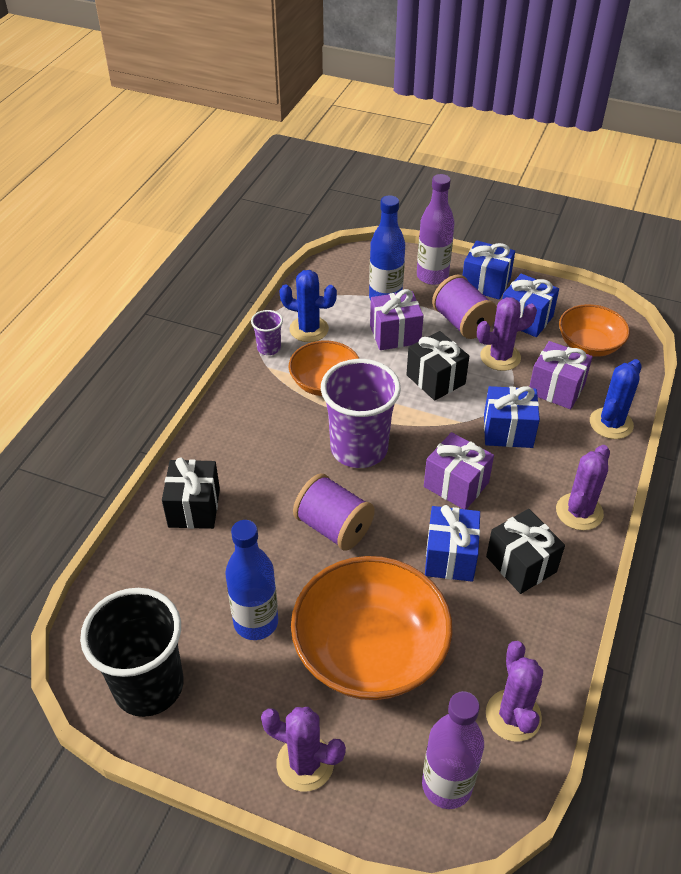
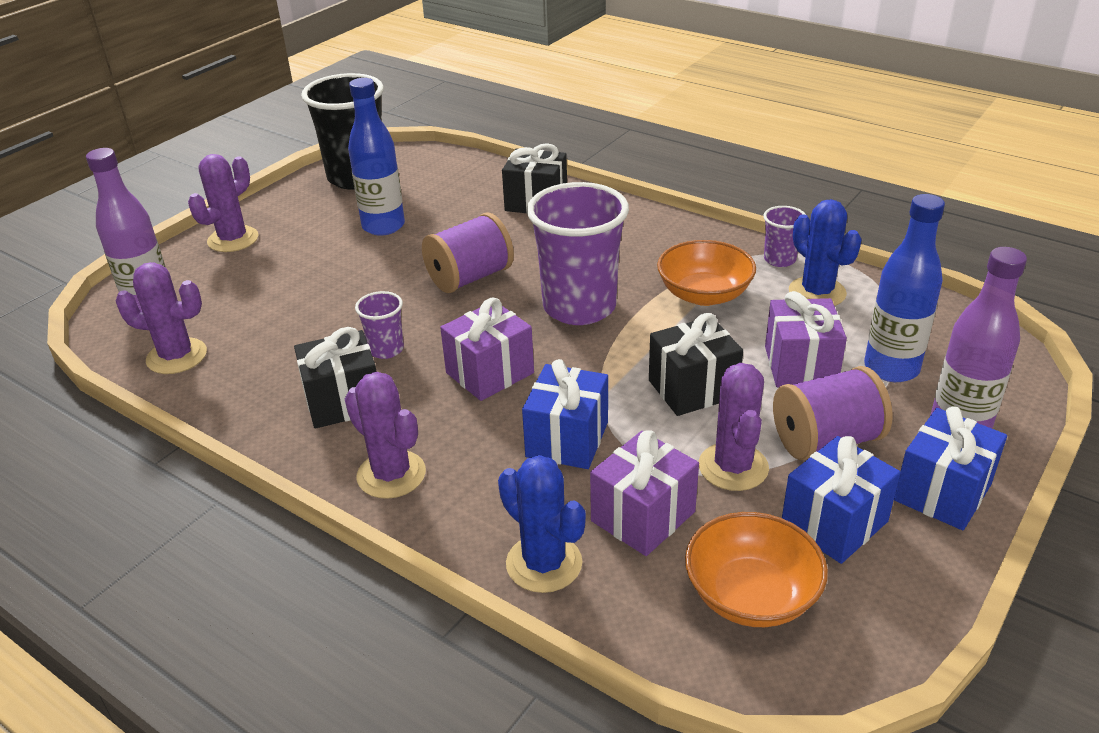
camera: 105 degrees right, 10 degrees down
blue cactus [279,270,337,342] -> blue cactus turned 60 degrees counterclockwise [789,199,862,306]
orange bowl [291,556,452,700] -> none
blue gift [425,505,480,582] -> purple cup [355,291,404,359]

